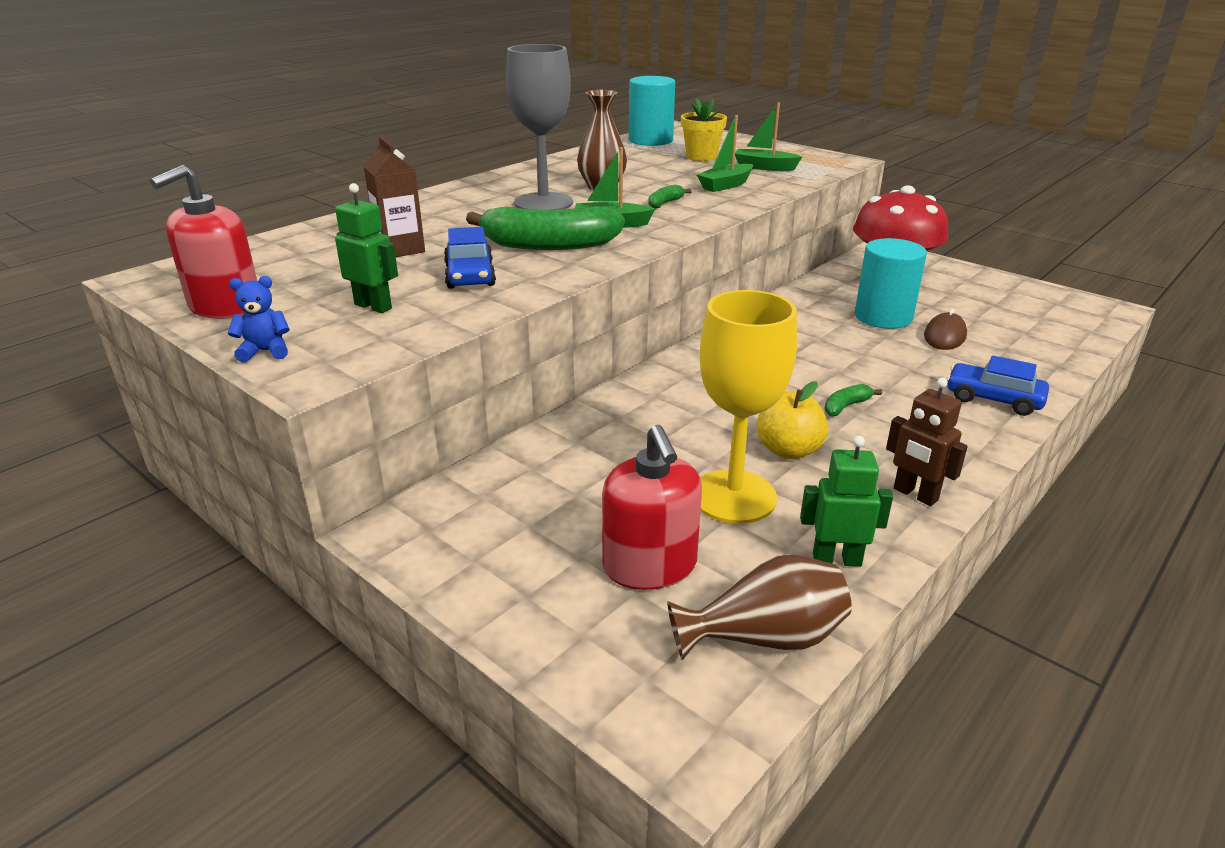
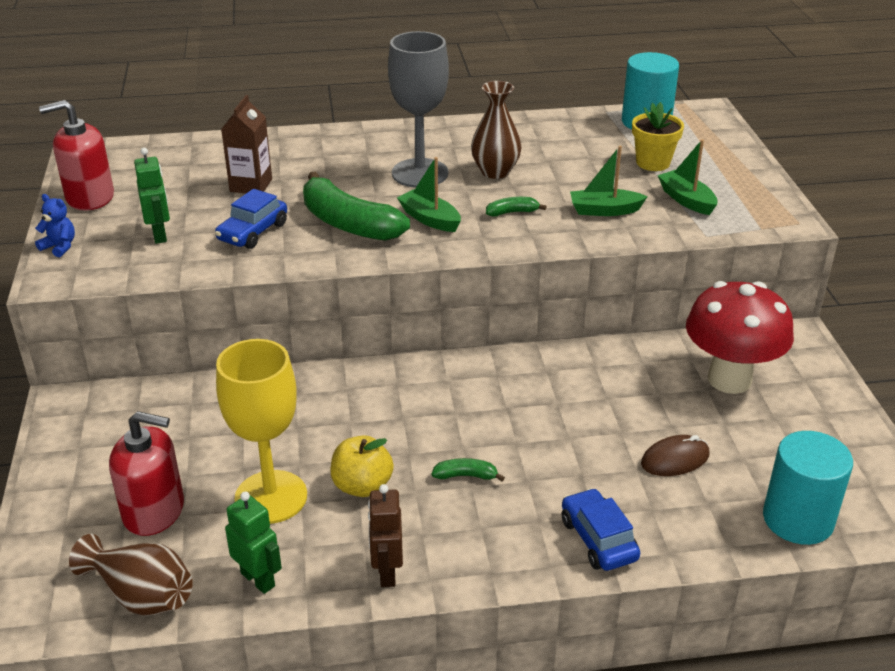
camera: 40 degrees right, 5 degrees up
red soap dispenser [602,425,702,590] -> red soap dispenser turned 105 degrees counterclockwise [109,411,184,536]
turquoise cylinder [855,238,927,329] -> turquoise cylinder moved to [763,431,853,545]

